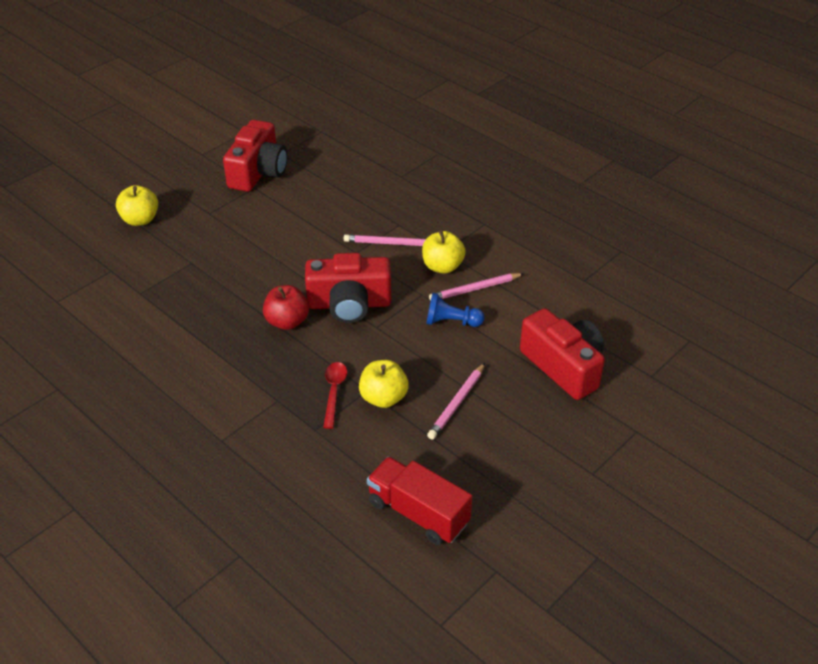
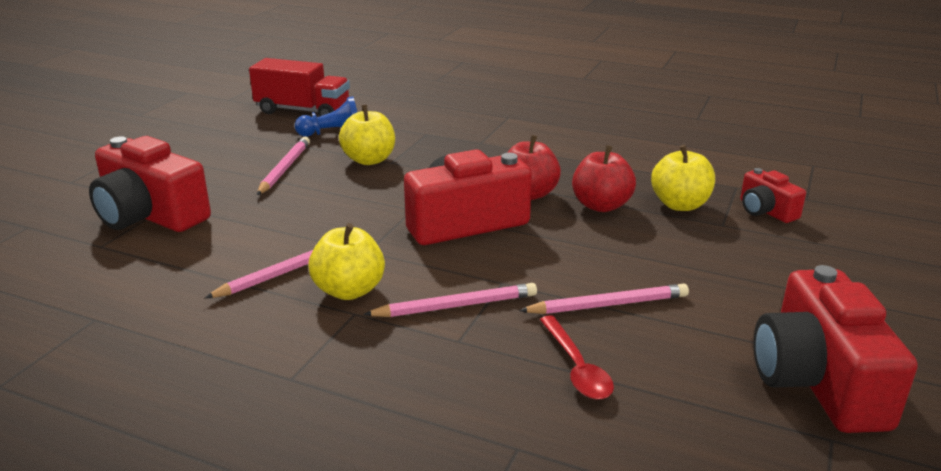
camera: 160 degrees right, 15 degrees down
yellow apple [116,185,158,226] -> yellow apple moved to [651,145,715,211]
red spoon [323,362,347,429] -> red spoon moved to [540,315,614,400]
blue pawn [426,293,484,327] -> blue pawn moved to [295,96,357,137]
none -> pink pencil [519,284,689,314]
none -> red apple [572,145,636,212]
none -> red camera [740,168,806,223]

